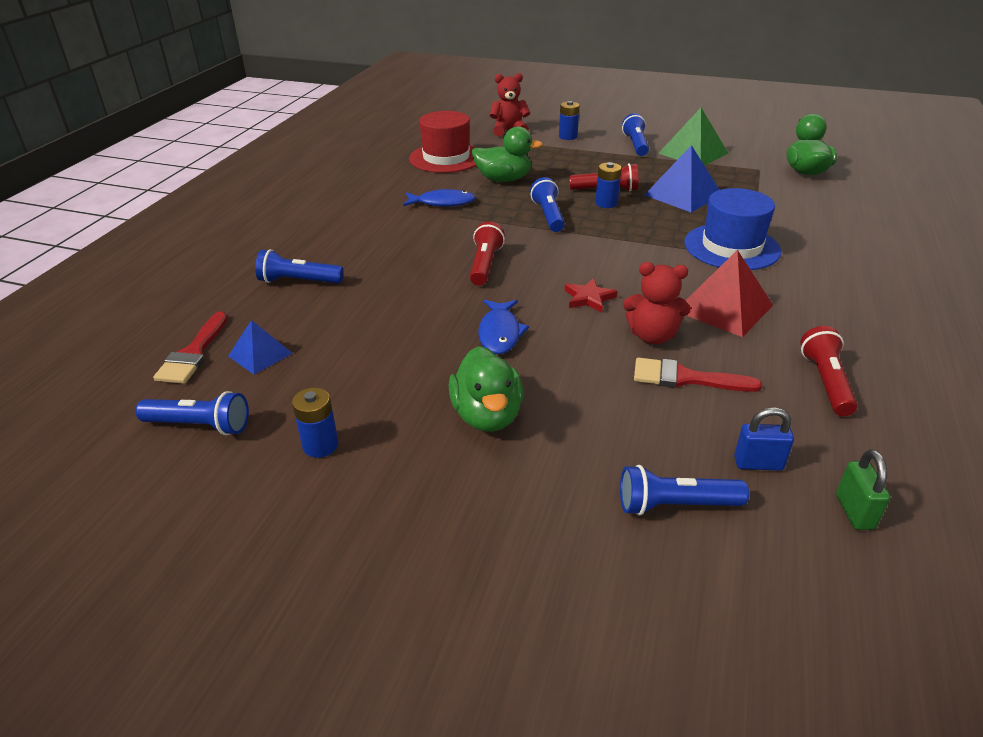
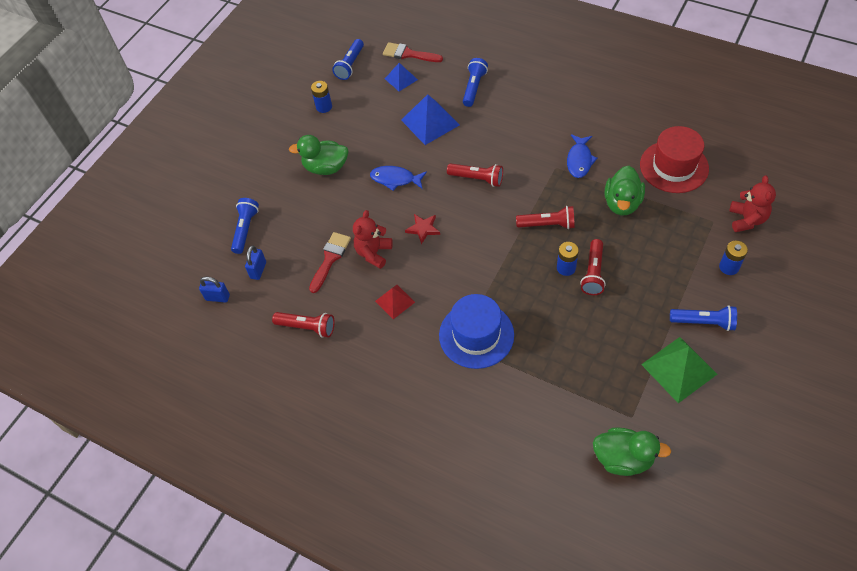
camera: 105 degrees right, 20 degrees up
blue flashlight [530,177,565,232] -> red flashlight [516,206,575,229]
blue pyramid [645,145,719,212] -> blue pyramid moved to [401,94,460,145]
red pyramid [686,250,773,337] -> red pyramid [375,285,415,319], size x0.59
green padlock [836,449,890,530] -> blue padlock [199,277,230,303]

